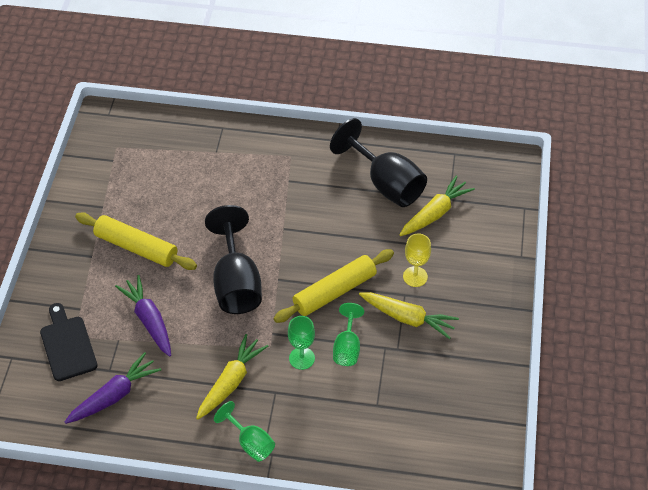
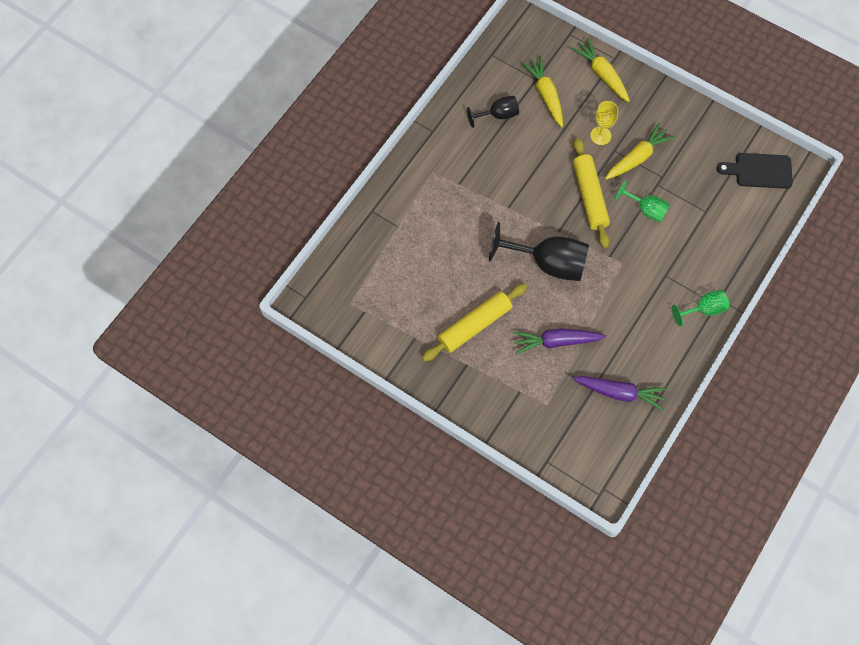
camera: 65 degrees left, 15 degrees up
black cutting board [40,303,98,381] -> black cutting board moved to [716,153,793,189]
purple carrot [65,352,161,424] -> purple carrot turned 120 degrees clockwise [573,376,667,411]
yellow carrot [196,334,268,420] -> yellow carrot moved to [571,38,630,102]
green goblet [288,316,315,370] -> none
black goblet [330,118,427,207] -> black goblet [467,96,519,128], size x0.55

